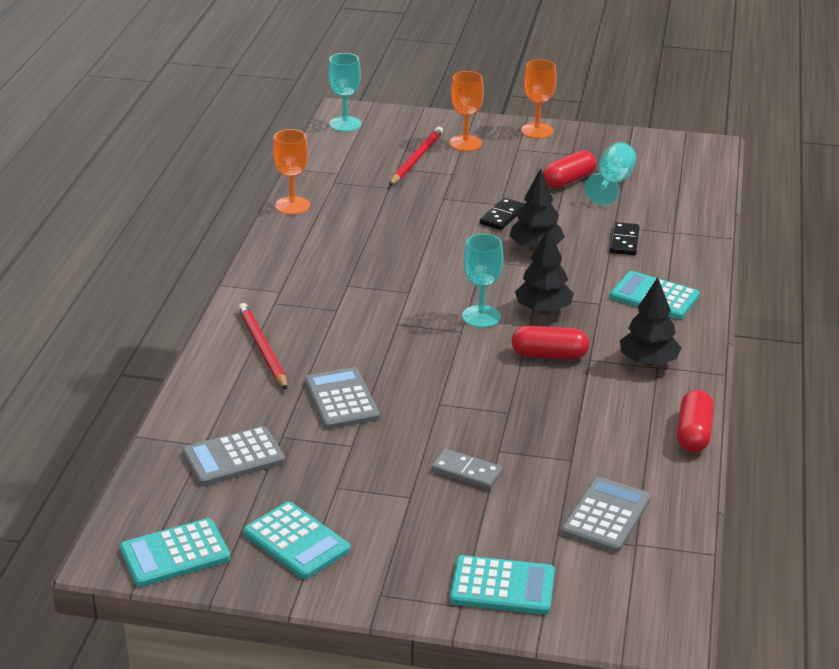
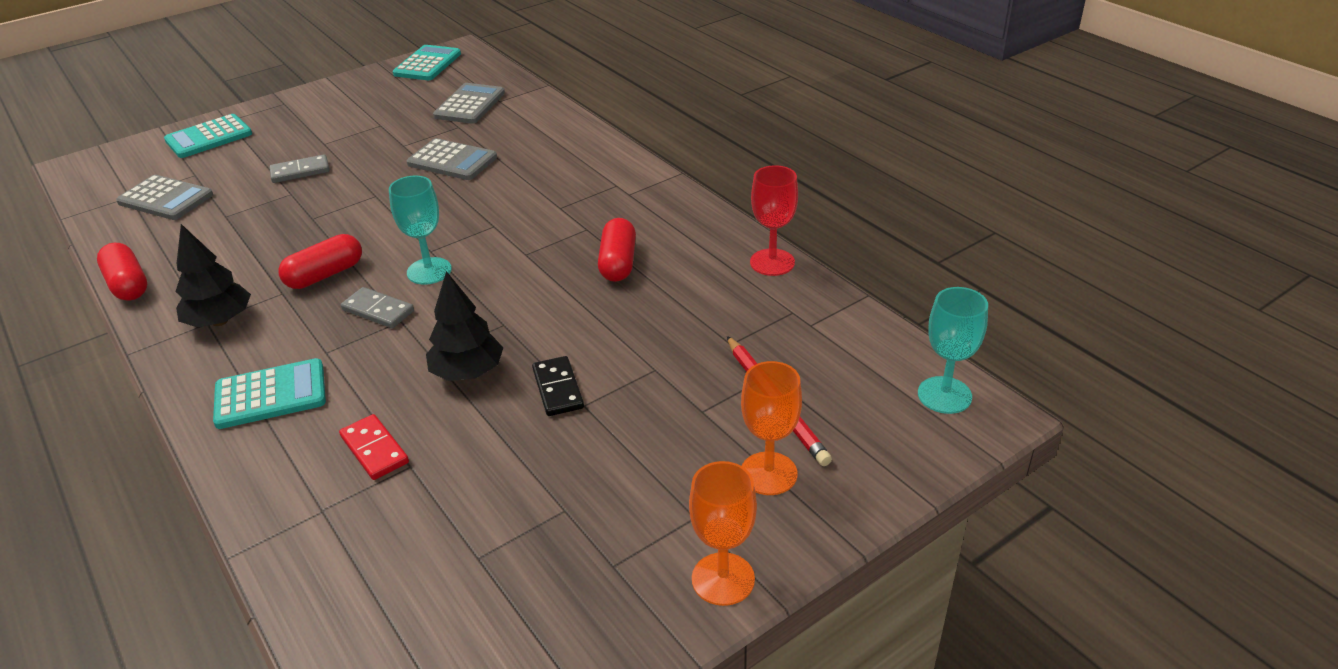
camera: 135 degrees right, 5 degrees up
red pencil [238,303,287,390] -> none
turquoise calculator [243,502,350,579] -> none
orange goblet [273,129,310,215] -> red goblet [750,165,798,276]
black tree [515,227,574,314] -> grey domino [341,287,414,328]
red capsule [543,150,596,189] -> red capsule moved to [598,218,636,282]
grey calculator [561,477,651,553] -> grey calculator turned 45 degrees counterclockwise [116,175,213,220]
turquoise goblet [585,142,636,205] -> none
black domino [610,222,640,255] -> red domino [339,414,409,480]

